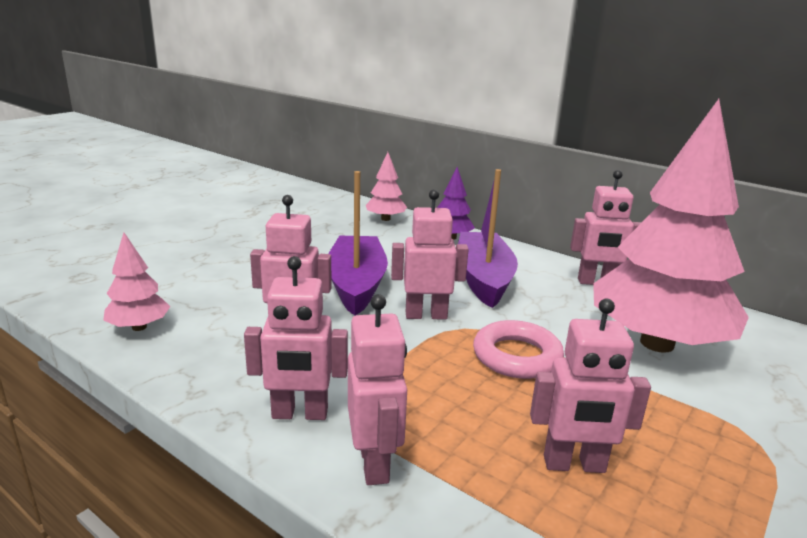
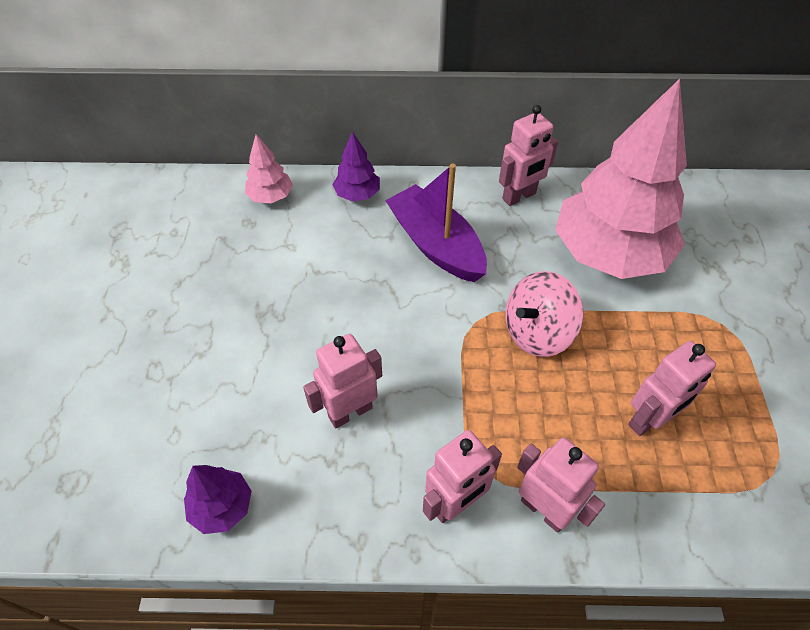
camera: 35 degrees left, 30 degrees up
pink tree [103,232,170,331] -> purple tree [184,465,252,534]
purple boat [329,171,388,316] -> none
pink robot [391,189,469,320] -> none
pink ring [473,320,564,379] -> pink spinning top [505,271,583,357]

